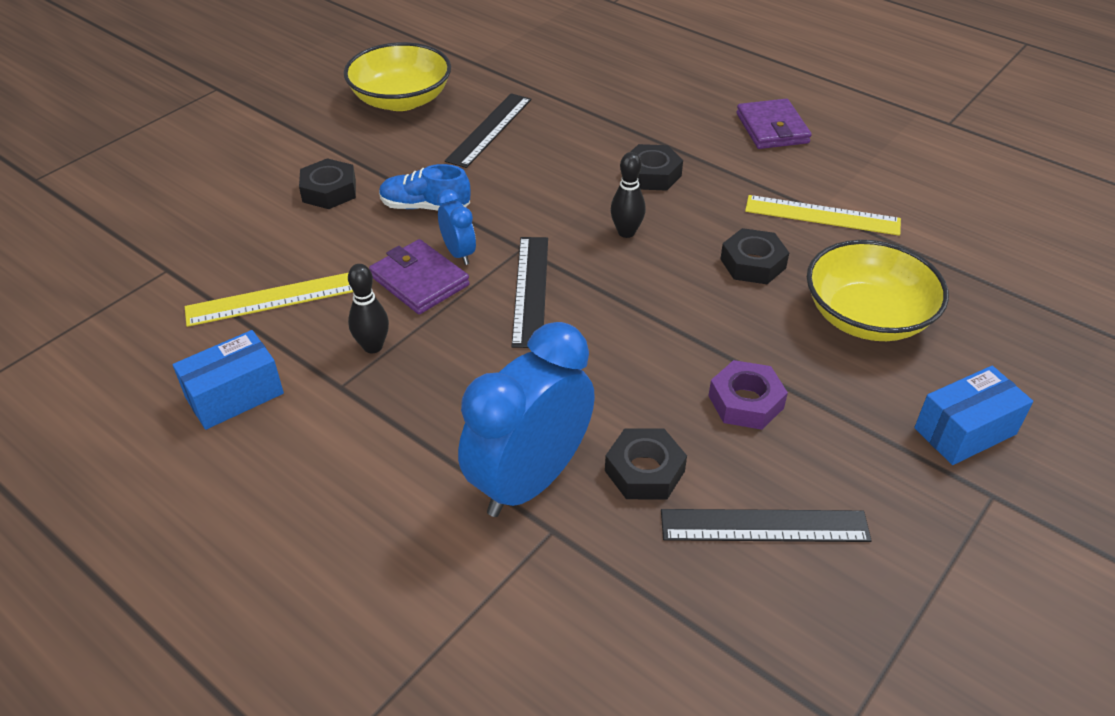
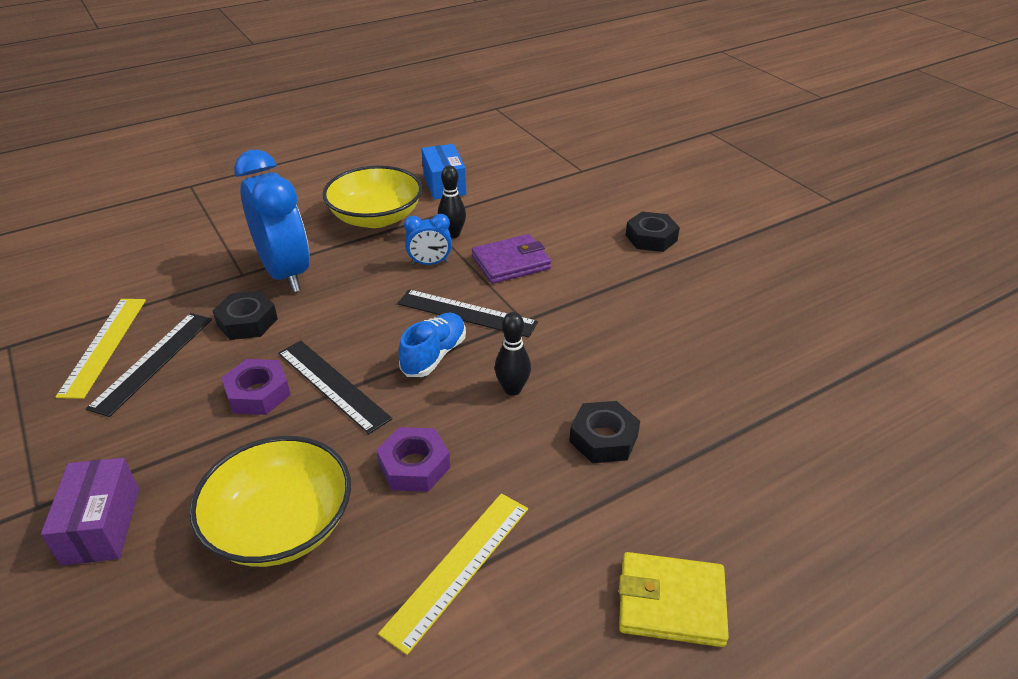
camera: 110 degrees right, 5 degrees down
yellow ruler [185,273,353,327] -> yellow ruler moved to [55,299,146,399]
yellow bowl [344,42,451,111] -> yellow bowl moved to [322,165,422,228]
blue shoe [379,164,470,211] -> blue shoe moved to [399,313,466,377]
blue clock [437,189,476,265] -> blue clock moved to [404,214,452,265]
black ruler [445,93,531,168] -> black ruler moved to [278,341,392,434]
black nut [720,228,789,284] -> purple nut [376,427,450,492]
purple wallet [736,99,812,149] -> yellow wallet [619,552,729,647]
blue box [914,366,1033,465] -> purple box [41,458,139,565]

